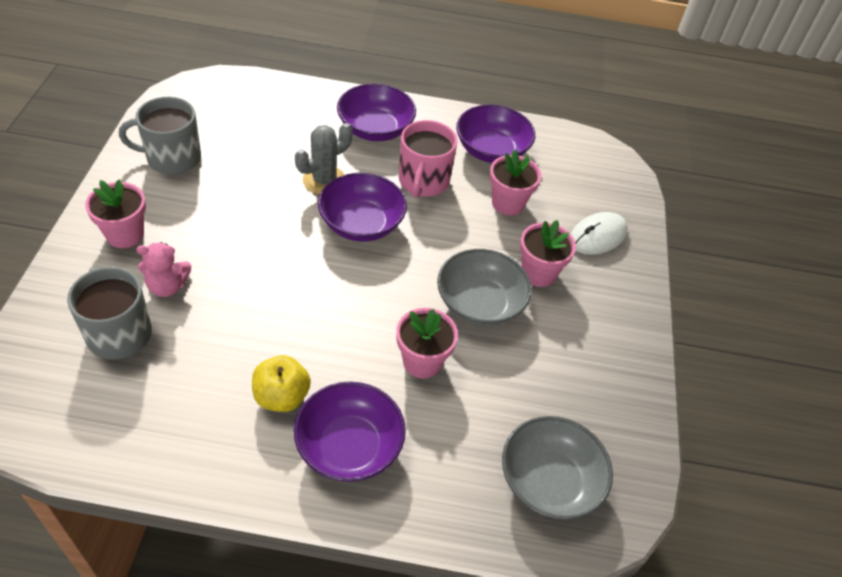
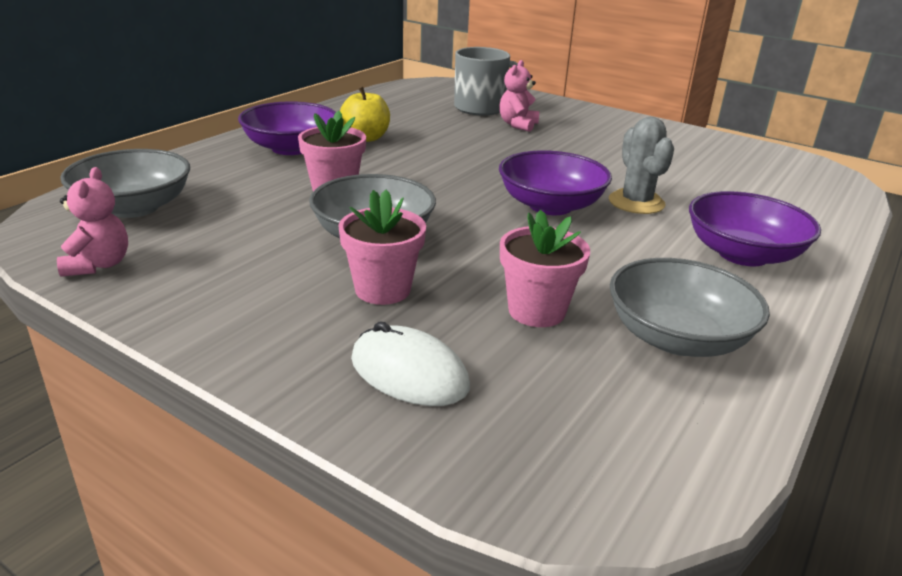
camera: 120 degrees right, 20 degrees down
pink flower pot [85,179,146,248] -> none
grey mug [119,97,201,175] -> none
pink mug [399,120,458,198] -> none
purple bowl [456,105,535,163] -> grey bowl [610,258,770,357]
white mouse [571,212,628,255] -> white mouse turned 45 degrees counterclockwise [351,321,470,406]
none -> pink teddy bear [57,167,128,277]

